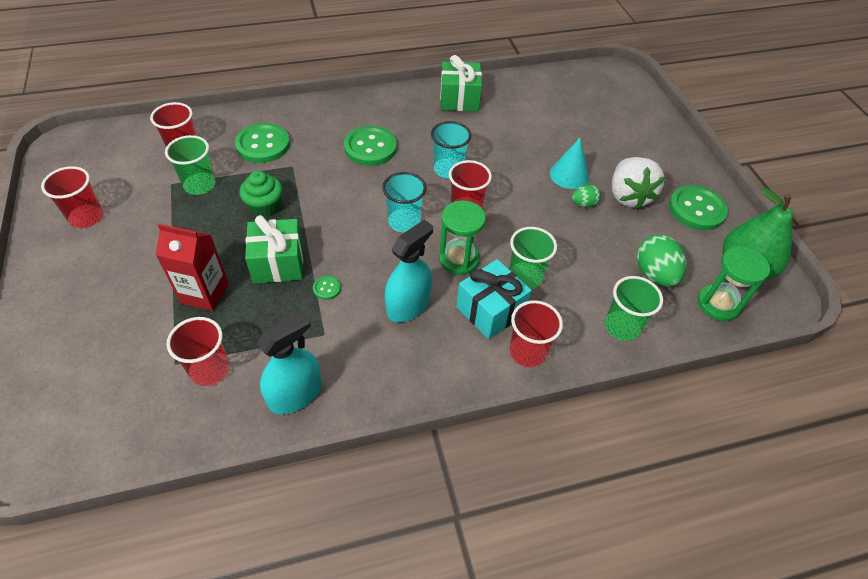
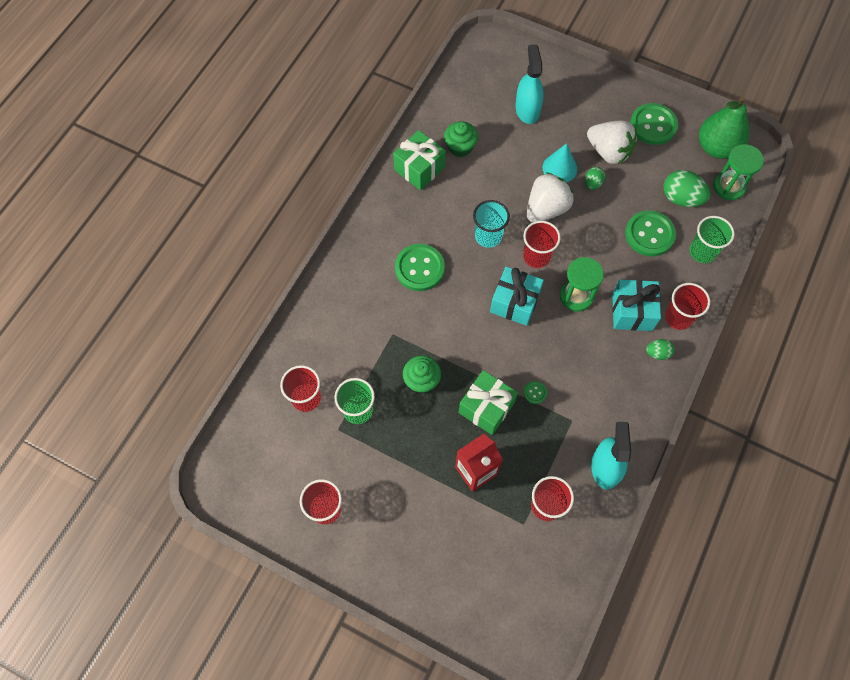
camera: 45 degrees left, 15 degrees up
green button [235,123,290,163] -> green button moved to [625,210,676,256]
turquoise cup [382,172,426,232] -> turquoise gift [490,267,544,326]
turquoise spray bottle [385,220,433,322] -> turquoise spray bottle moved to [515,44,544,124]
green cup [509,227,557,289] -> none
none -> green cupcake [444,121,478,157]
none -> white strawberry [527,172,574,223]
none -> green egg [646,339,675,360]

